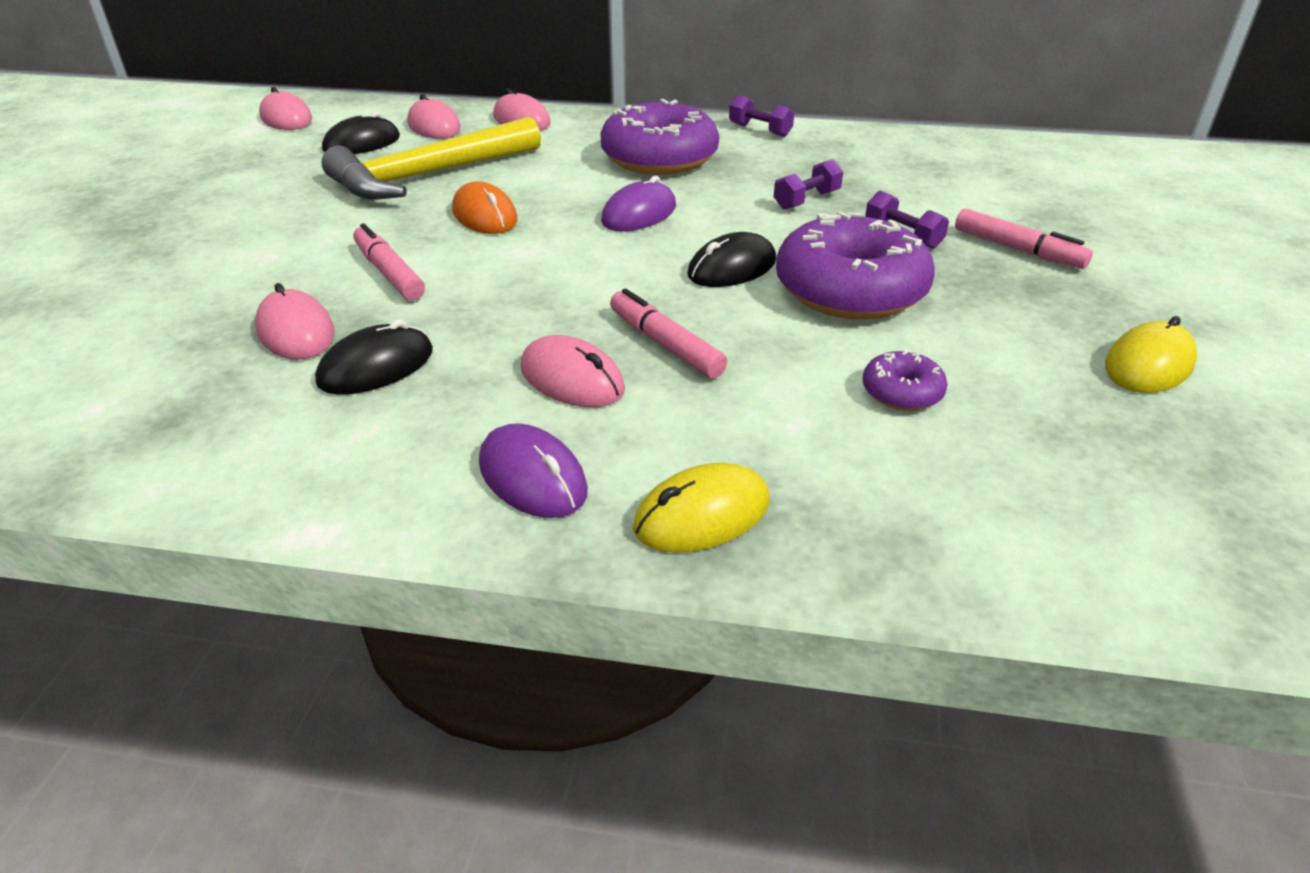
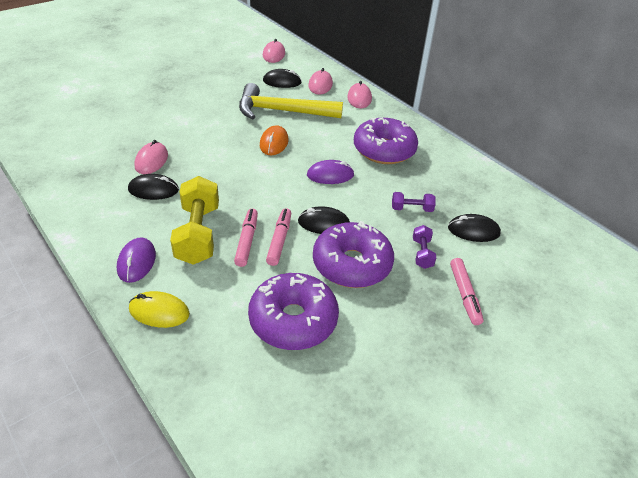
camera: 40 degrees right, 5 degrees up
pink marker [353,223,425,300] -> pink marker moved to [266,208,291,266]
pink mouse [520,335,625,407] -> yellow dumbbell [170,176,219,265]
purple dumbbell [729,95,794,137] -> none
purple donut [863,350,947,411] -> purple donut [248,273,339,350], size x2.20
yellow mouse [1105,316,1197,393] -> none
none -> black mouse [448,214,501,242]

